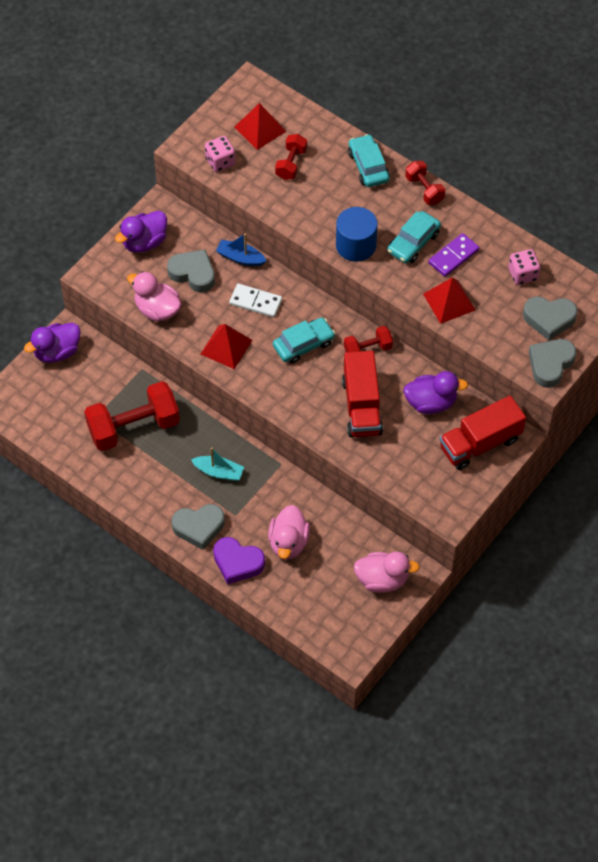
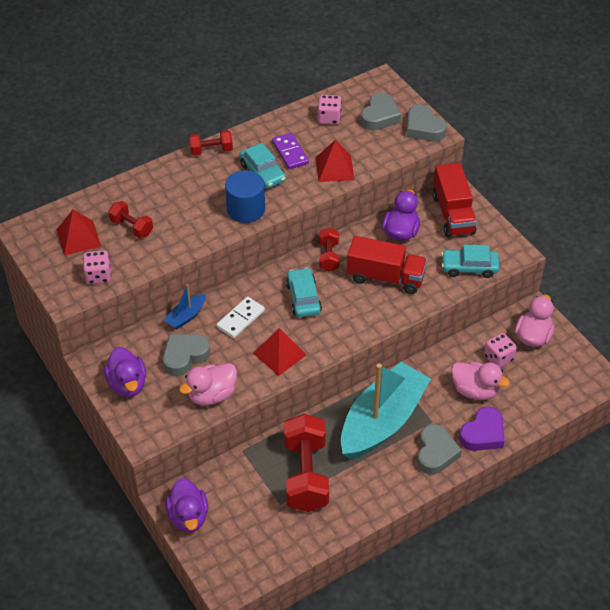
camera: 70 degrees left, 10 degrees down
turquoise boat [191,447,244,481] -> turquoise boat [341,362,431,459], size x2.40
turquoise car [348,134,390,187] -> turquoise car moved to [441,245,499,278]
none -> pink dice [484,333,517,368]

